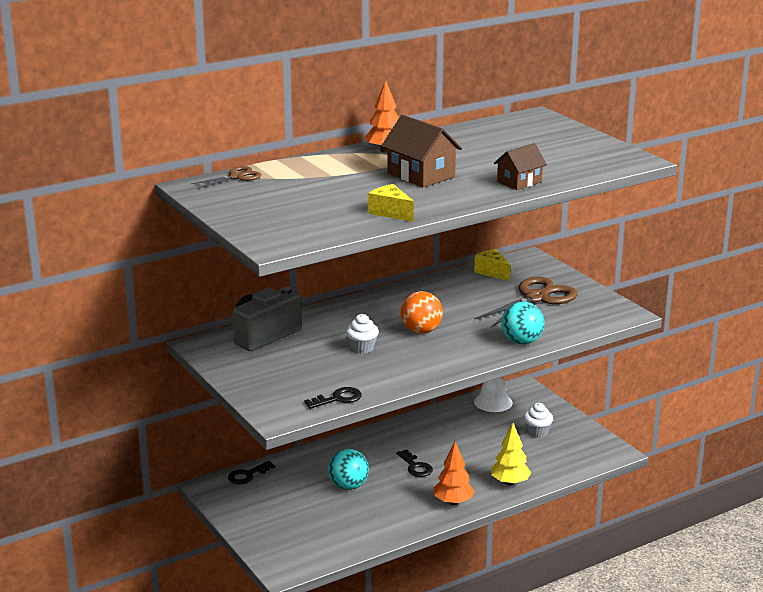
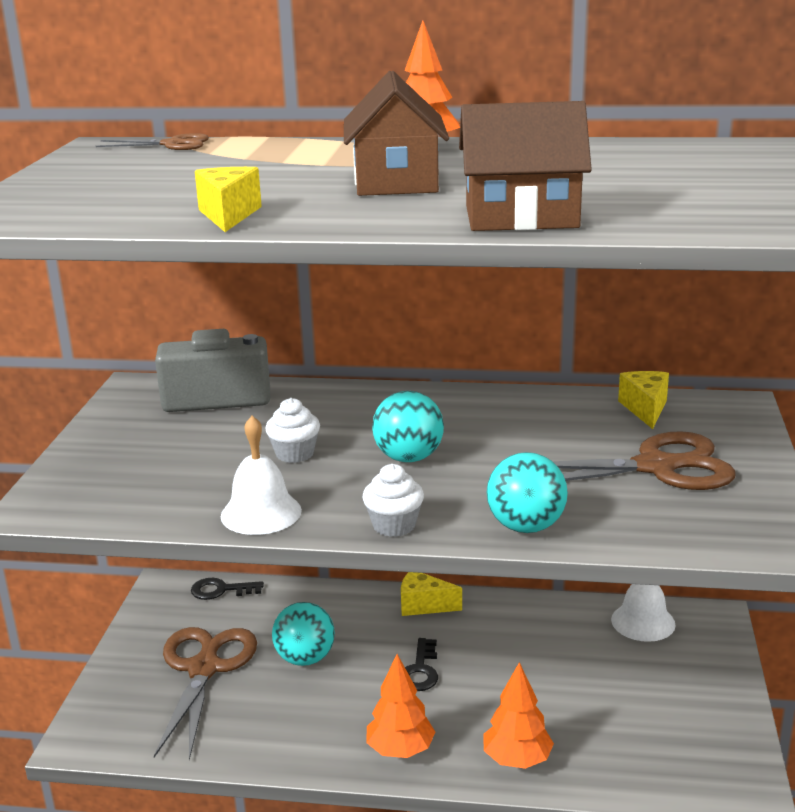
camera: 40 degrees right, 0 degrees up
black key [304,387,362,409] -> none
orange ball [401,291,443,334] -> turquoise ball [372,391,444,462]
yellow tree [491,423,531,485] -> orange tree [484,662,554,769]
brown house [494,143,547,190] -> brown house [459,101,592,231], size x1.55
white cupcake [524,403,553,438] -> white cupcake moved to [362,464,424,537]
none -> brown scissors [154,627,257,760]
none -> white bell [221,416,302,535]
none -> yellow cheese [401,572,462,616]

